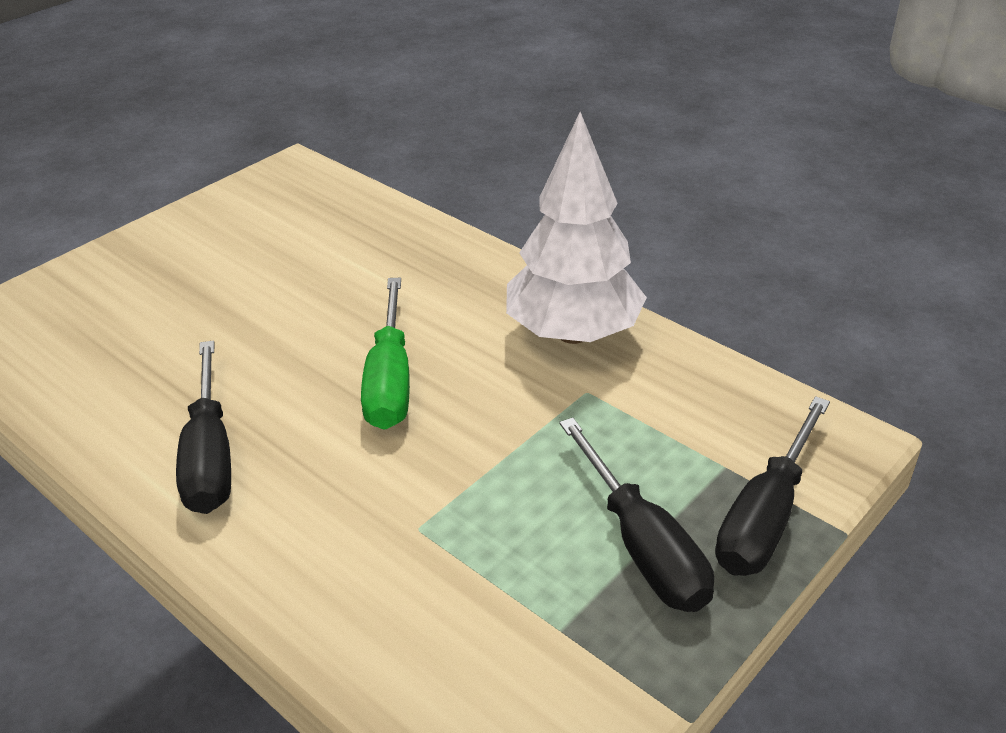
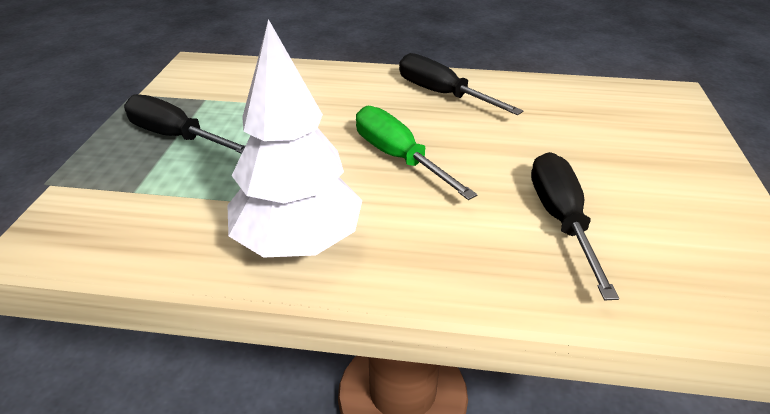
camera: 145 degrees right, 0 degrees up
black screwdriver [715,396,830,576] -> black screwdriver moved to [531,152,619,300]

